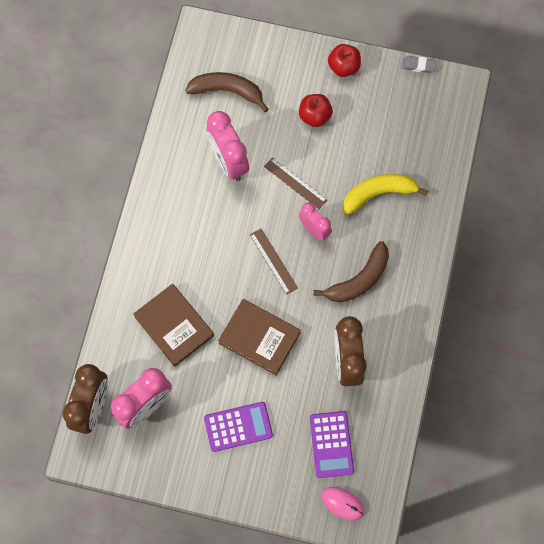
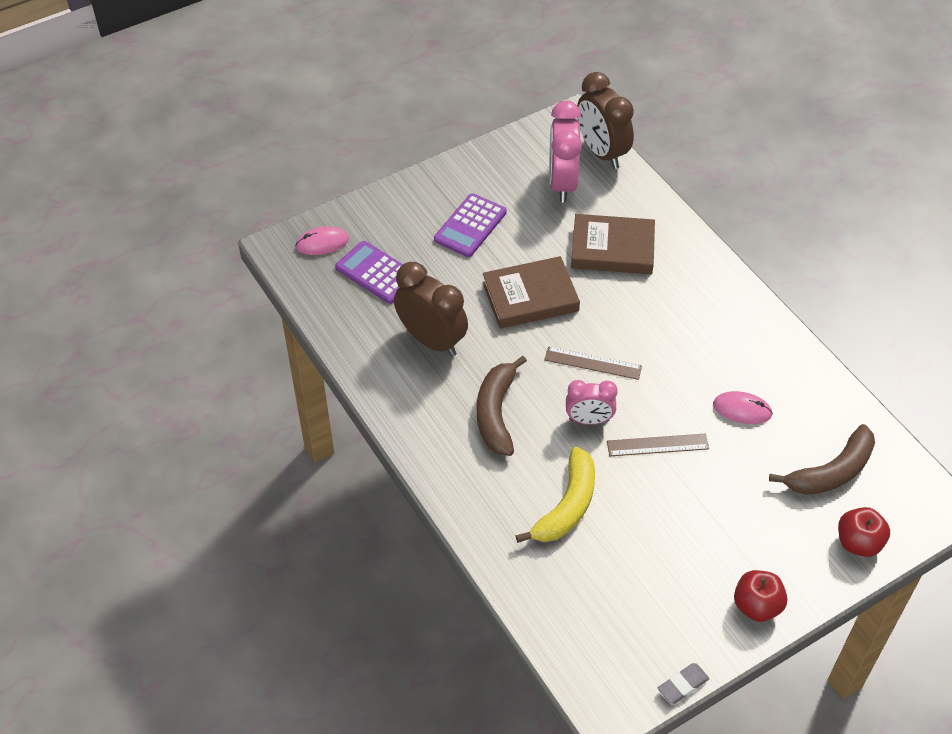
camera: 135 degrees right, 20 degrees down
pink clock [206,111,249,181] -> pink mouse [713,391,773,424]
red apple [299,94,333,127] -> red apple moved to [838,507,890,557]

